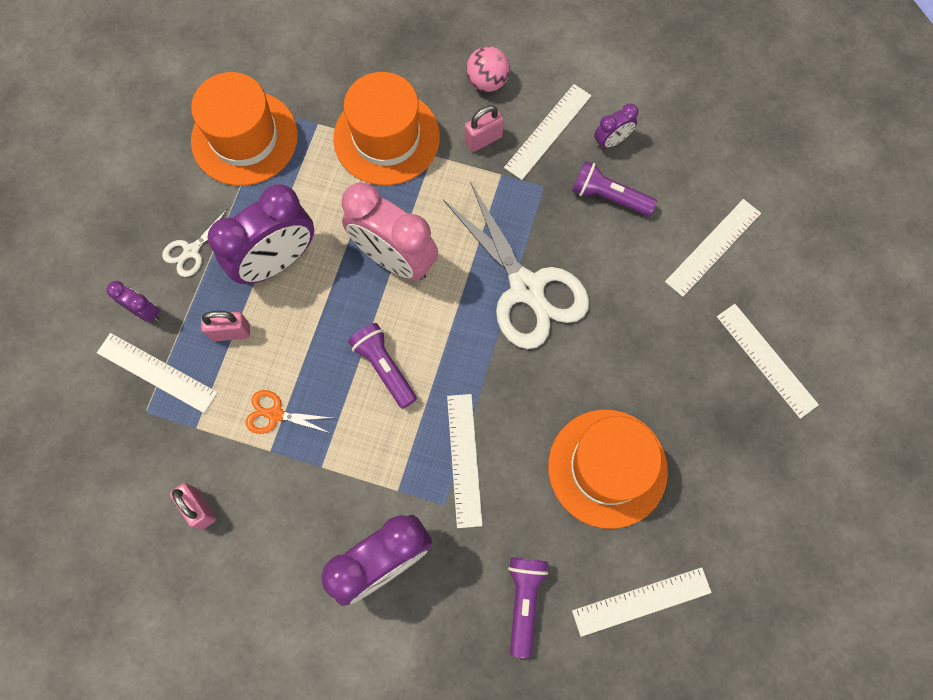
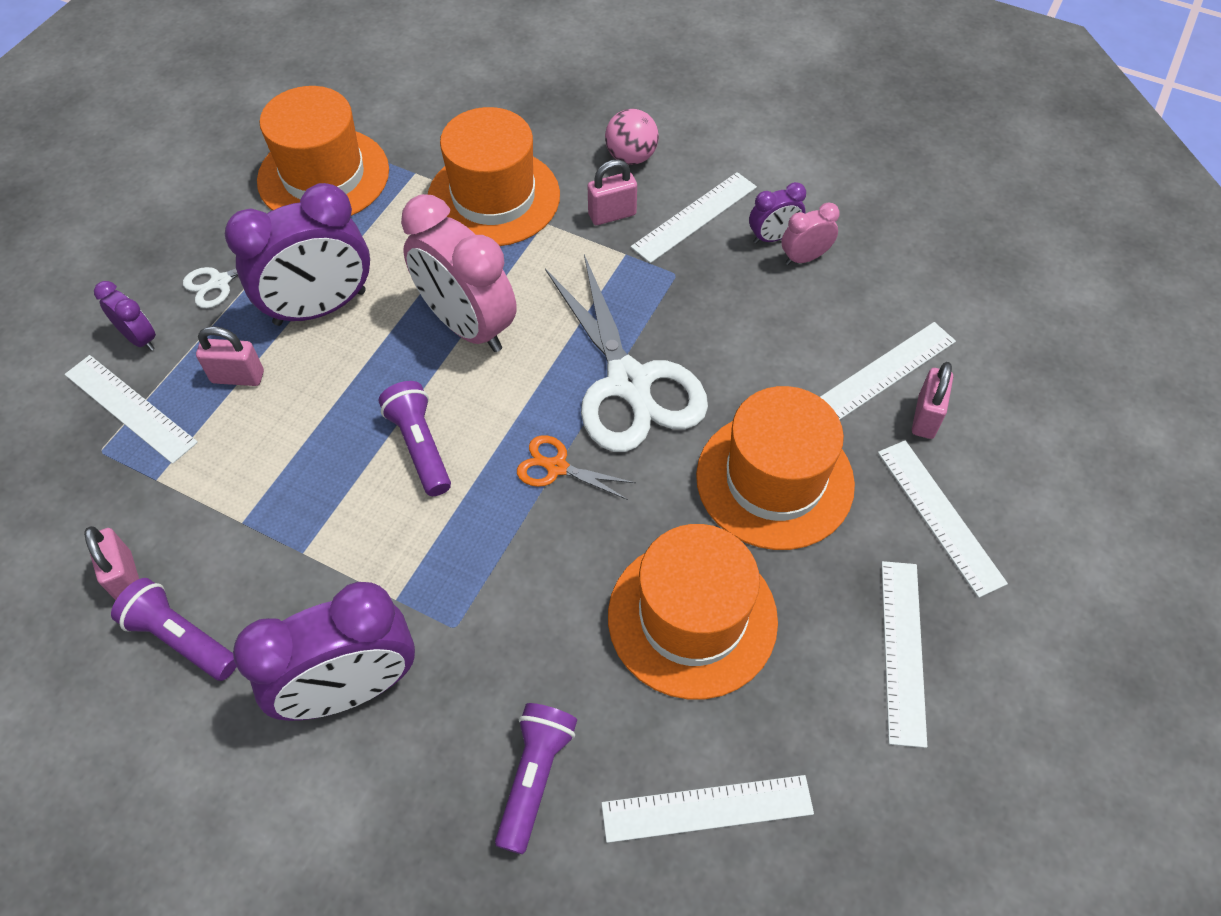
camera: 10 degrees right, 15 degrees down
orange scissors [246,390,332,434] -> orange scissors moved to [517,435,635,500]
white ruler [447,394,483,528] -> white ruler moved to [882,561,927,748]
purple flashlight [572,161,657,216] -> purple flashlight moved to [111,578,237,681]
none -> orange hat [696,386,855,550]
none -> pink clock [781,203,840,265]
none -> pink padlock [912,362,953,439]

